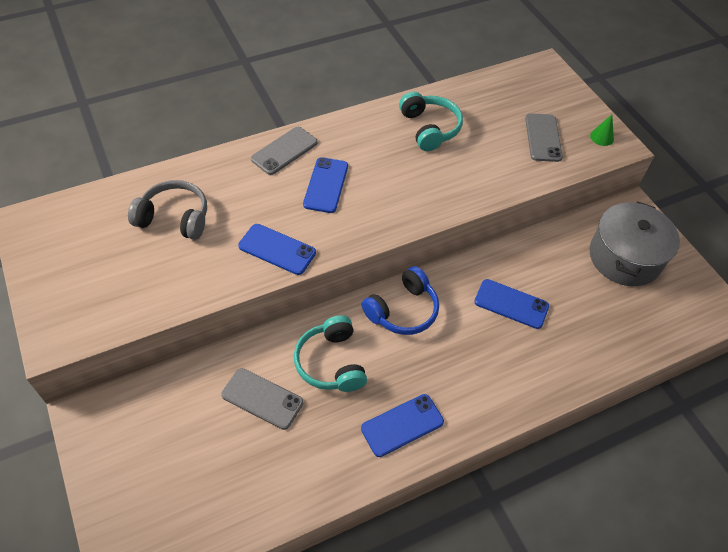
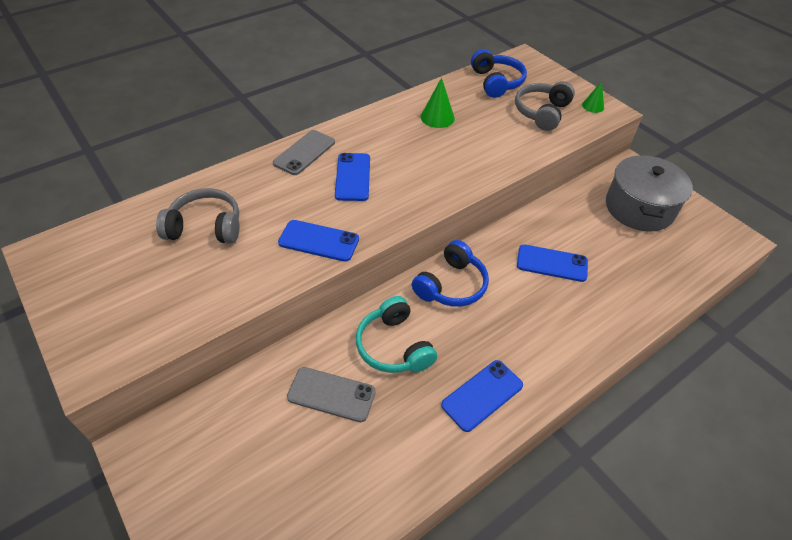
camera: 10 degrees left, 5 degrees down
turquoise headphones [399,92,463,151] -> green cone [421,77,455,128]
grey phone [525,113,563,162] -> grey headphones [515,81,575,131]
none -> blue headphones [471,49,527,98]

